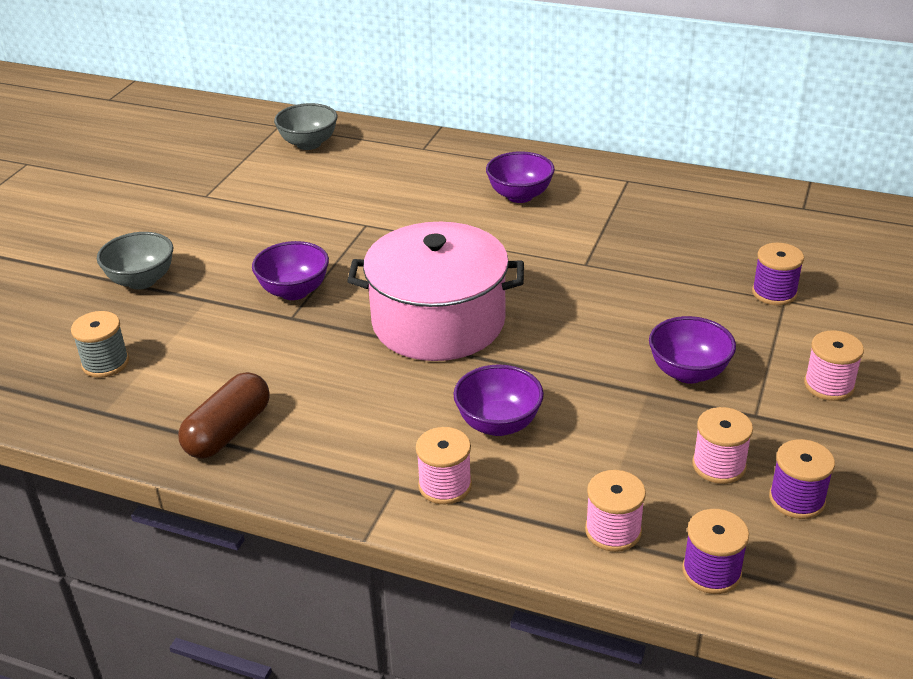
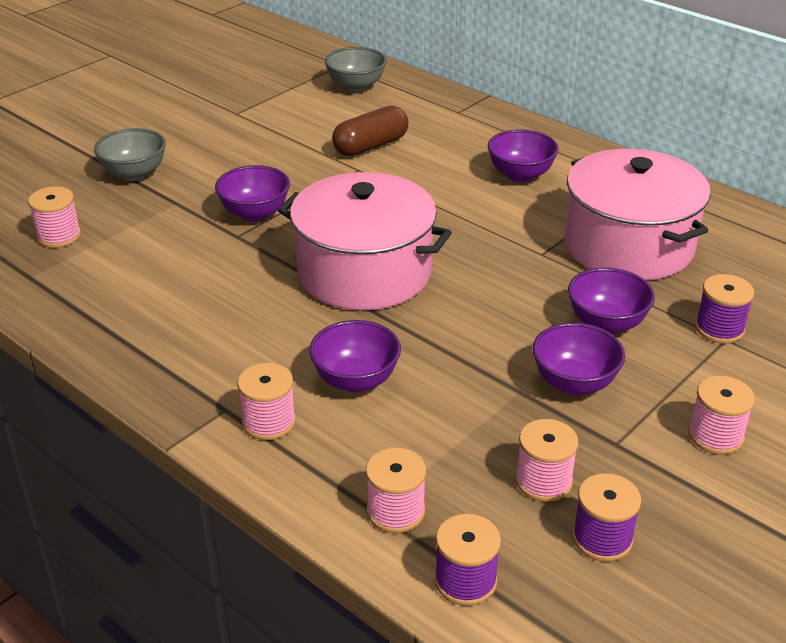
camera: 20 degrees right, 0 degrees up
grey spool [71,311,129,378] -> pink spool [28,187,81,248]
brown capsule [178,372,270,459] -> brown capsule moved to [332,106,409,156]
none -> pink pot [564,149,711,281]
none -> purple bowl [568,268,655,334]

